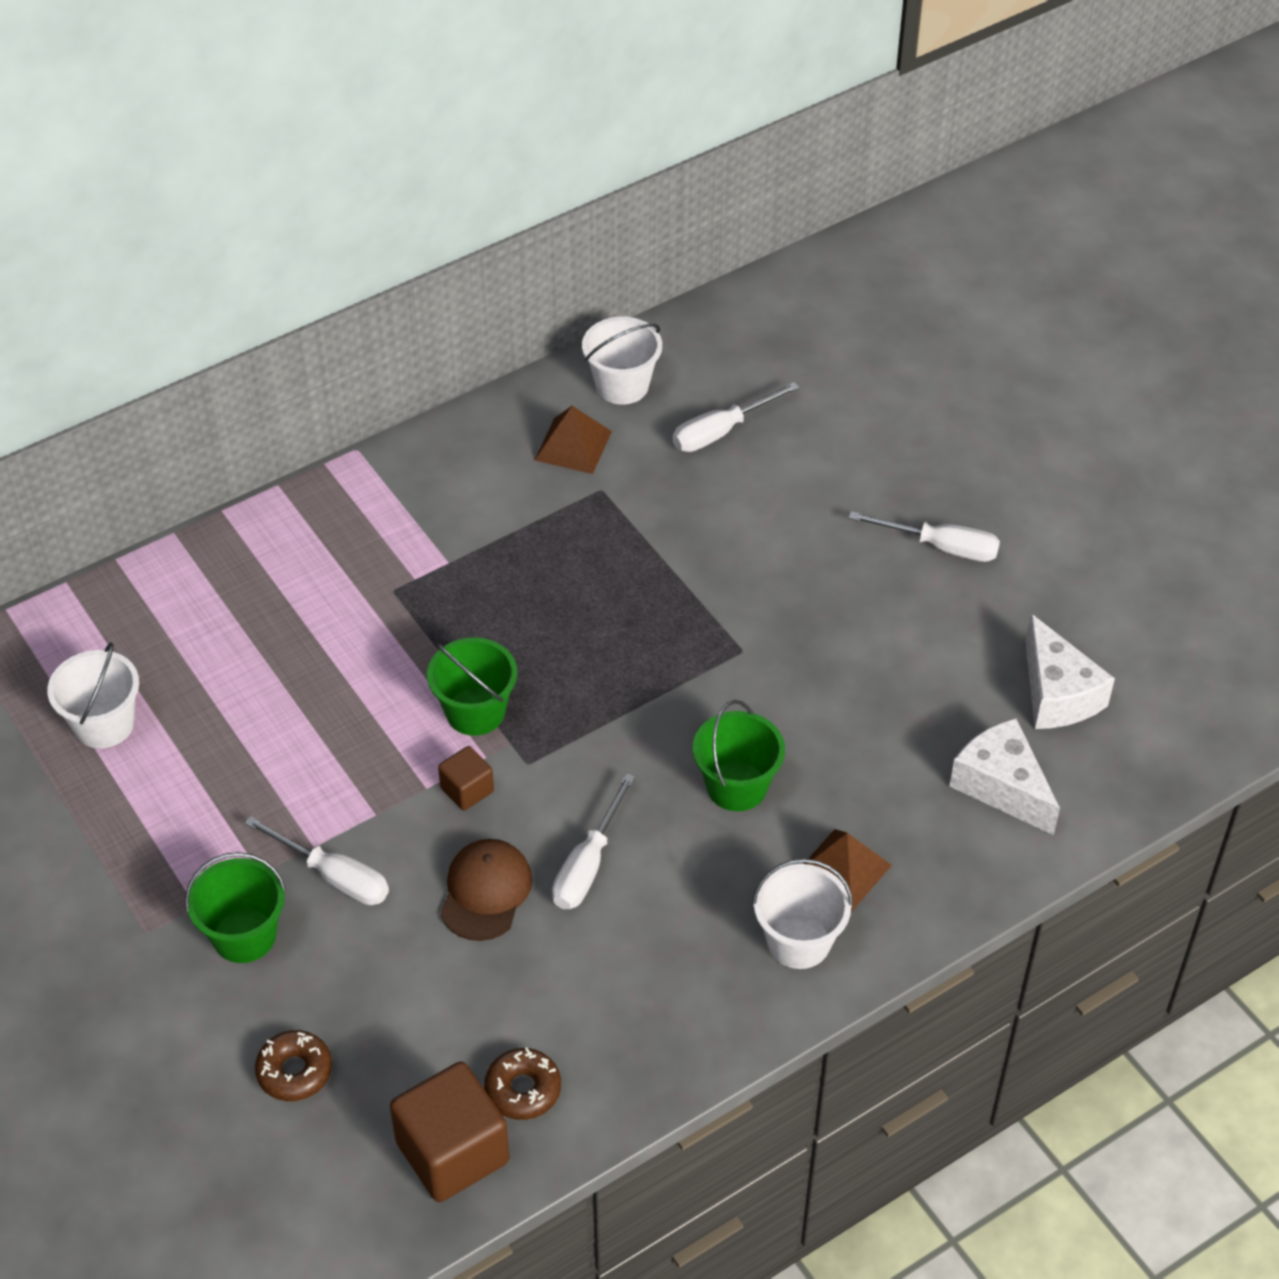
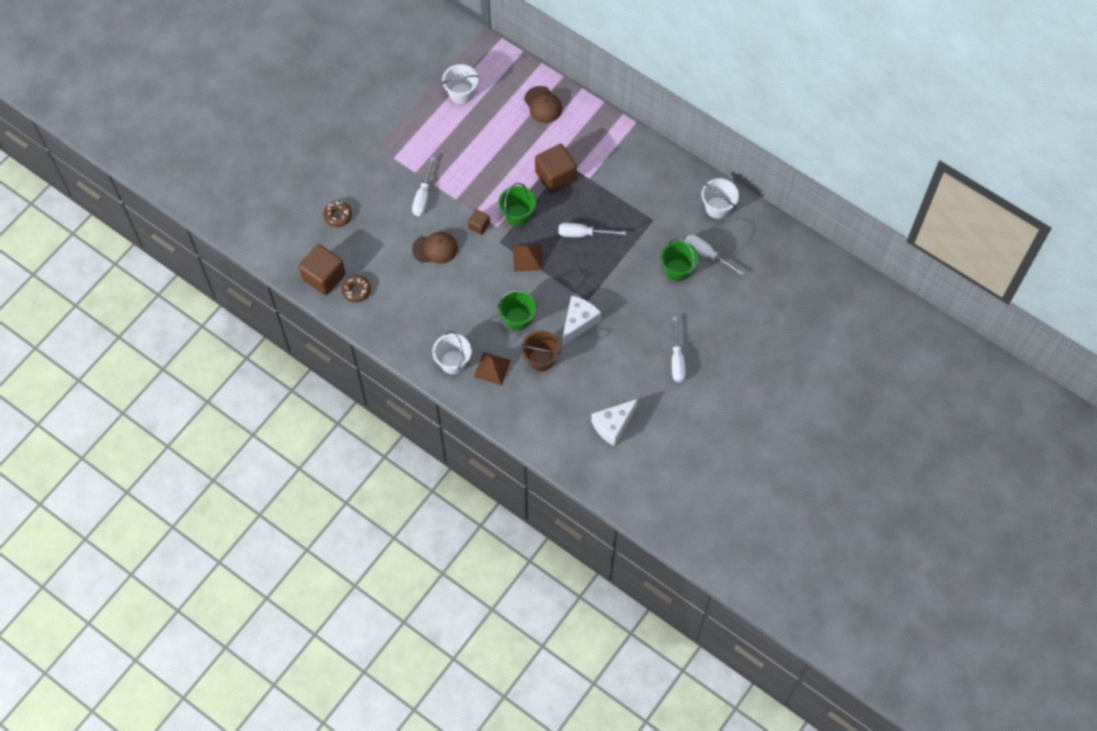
camera: 70 degrees right, 15 degrees up
green bucket [185,852,286,963] -> green bucket moved to [661,238,699,282]
brown pyramid [535,406,612,474] -> brown pyramid moved to [513,245,542,271]
white screwdriver [552,774,635,909] -> white screwdriver moved to [558,223,626,237]
white cheese [949,718,1060,835] -> white cheese moved to [562,296,601,346]
none -> brown bucket [521,331,561,371]
none -> brown cap [524,86,562,123]
none -> brown cube [535,144,577,193]

